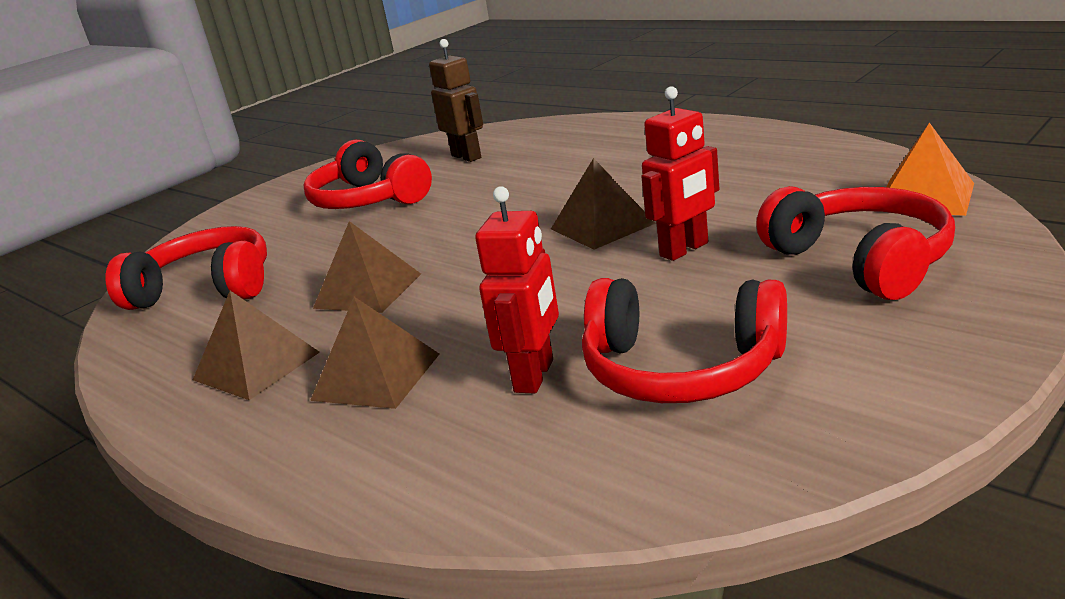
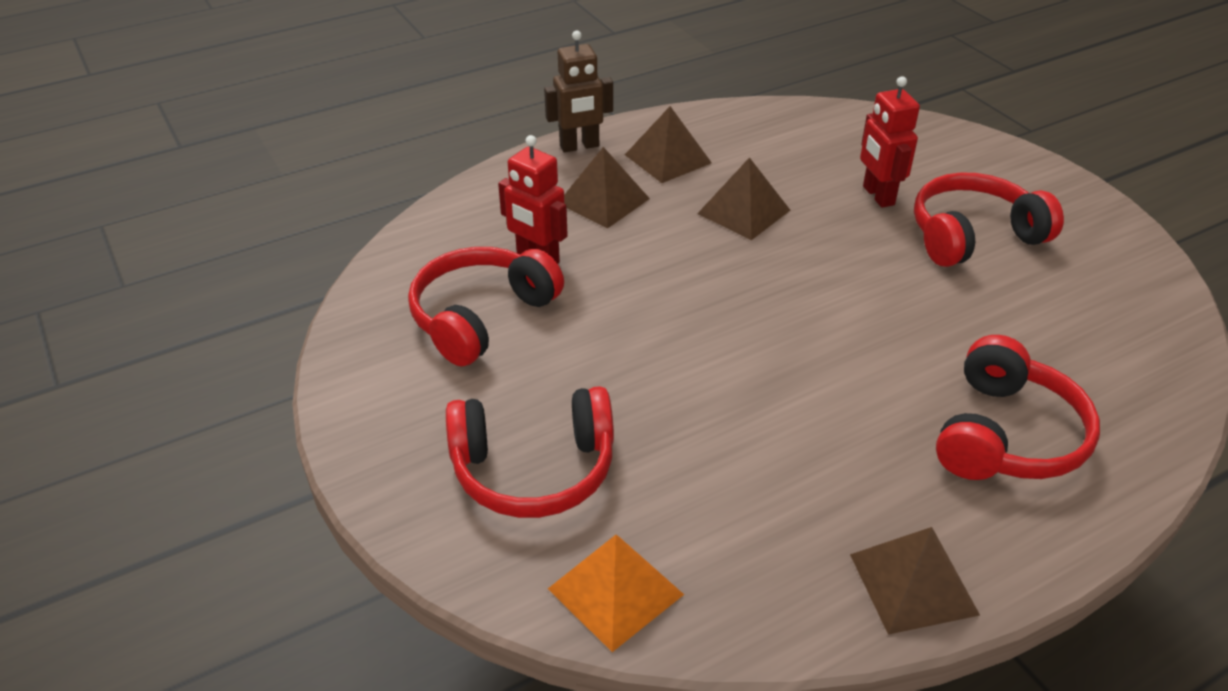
camera: 105 degrees right, 15 degrees up
red headphones [105,226,267,310] -> red headphones moved to [936,335,1100,480]
brown robot [429,39,483,162] -> brown robot moved to [544,31,613,152]
brown pyramid [551,158,656,250] -> brown pyramid moved to [850,527,980,635]
red robot [641,86,719,261] -> red robot moved to [860,76,920,208]

